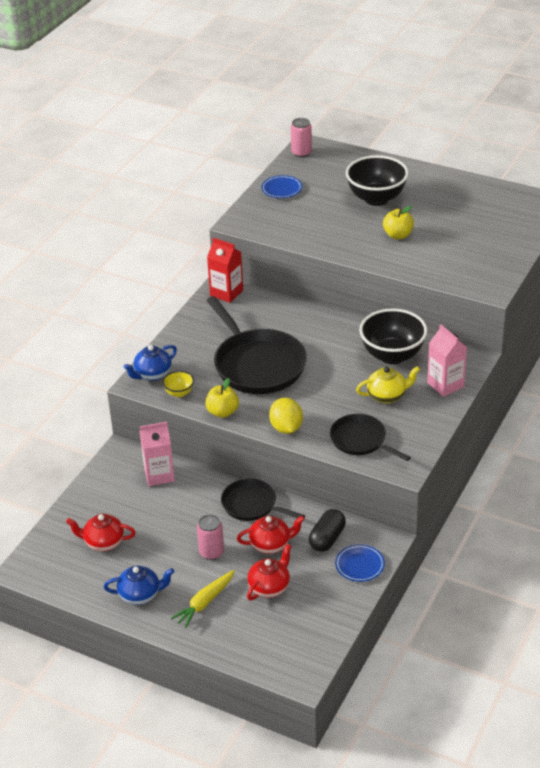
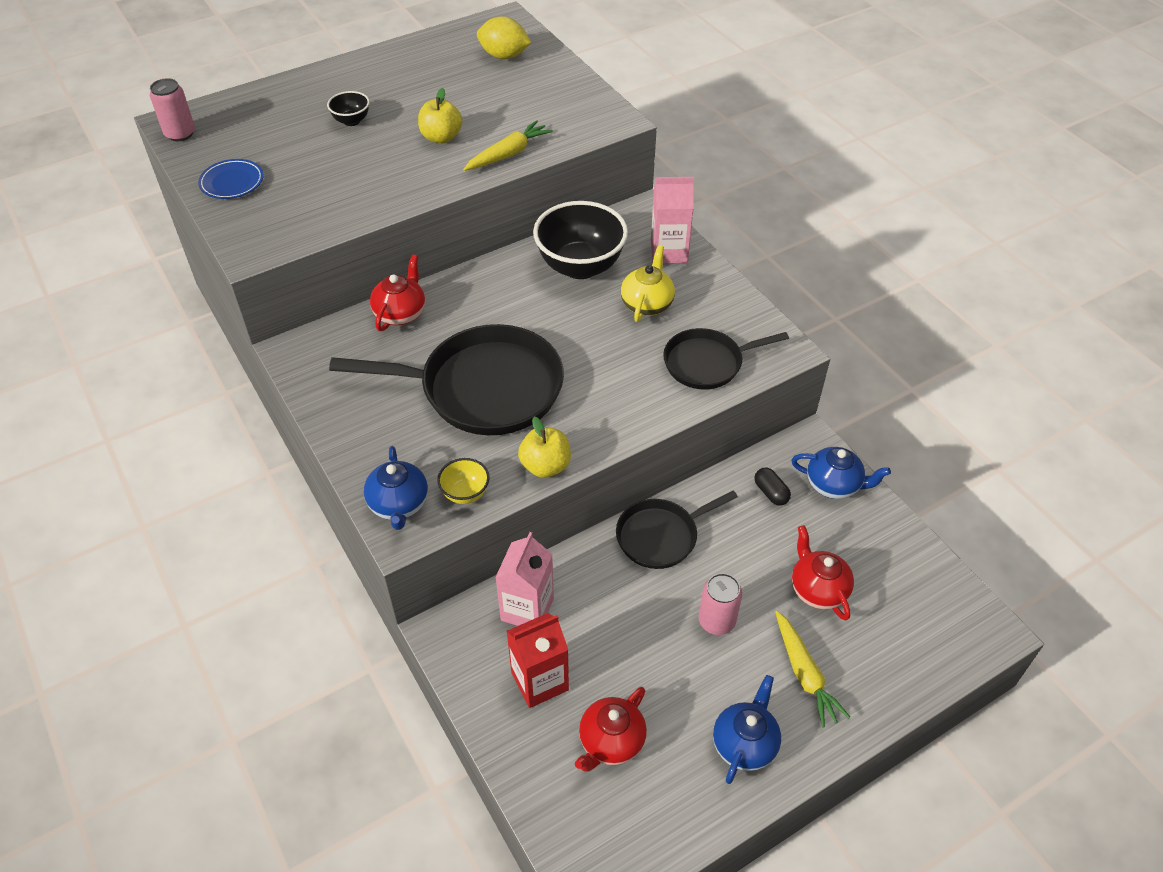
camera: 60 degrees left, 10 degrees up
red carton [207,238,243,303] -> red carton moved to [507,613,569,708]
red teapot [237,516,305,554] -> red teapot moved to [370,254,425,331]
yellow lemon [269,398,303,434] -> yellow lemon moved to [477,16,531,59]
black capsule [309,509,346,552] -> black capsule [754,468,791,506], size x0.63
blue plate [335,544,385,582] -> blue teapot [791,447,891,499]
black bowl [346,155,409,206] -> black bowl [327,91,370,126], size x0.46
none -> yellow carrot [463,120,553,171]

